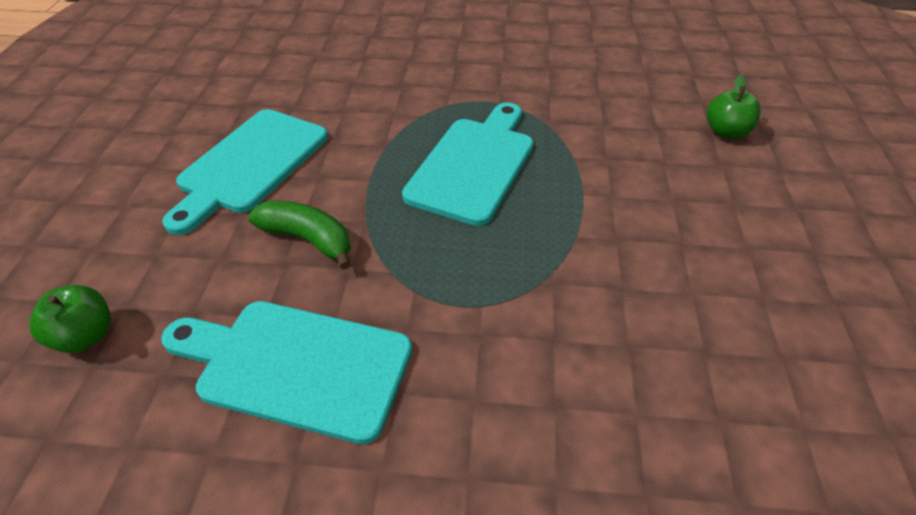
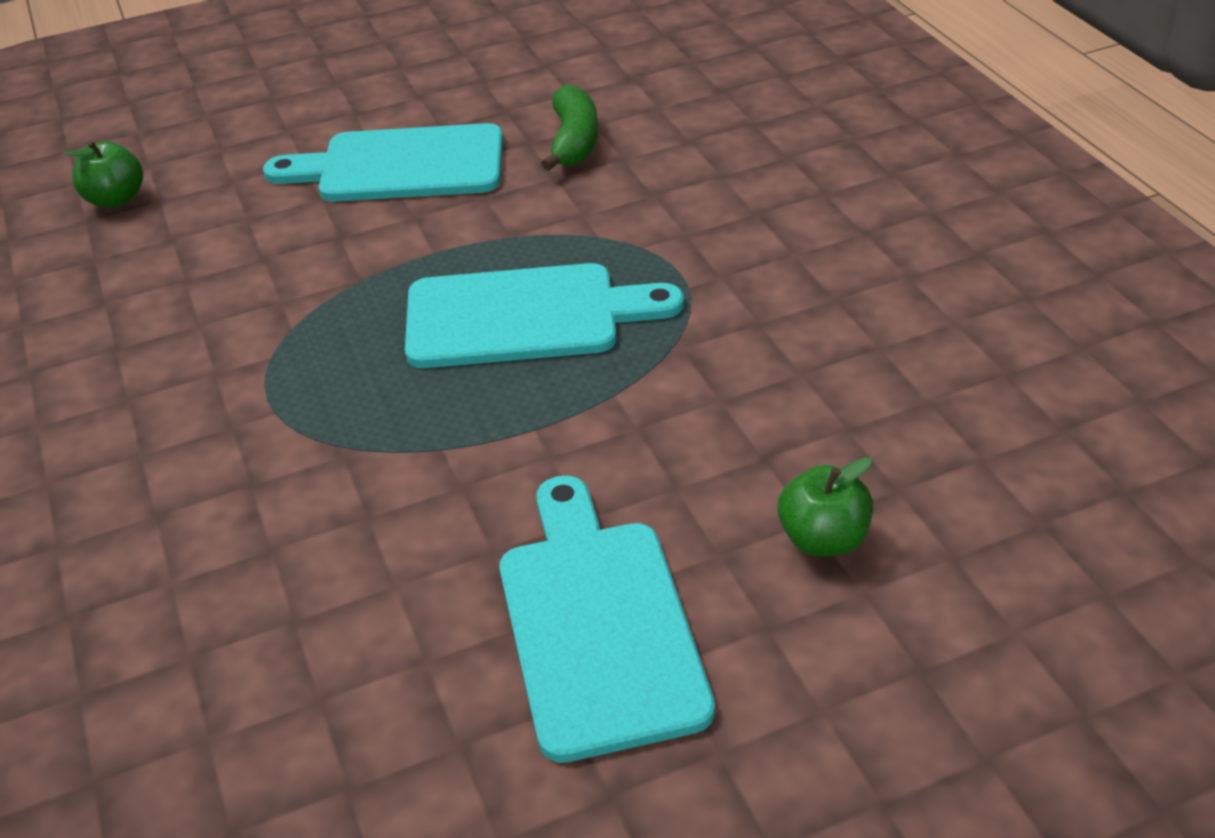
camera: 65 degrees right, 5 degrees down
turquoise cutting board [161,301,412,444] -> turquoise cutting board moved to [499,475,715,763]
green banana [248,201,351,270] -> green banana moved to [541,85,598,171]

